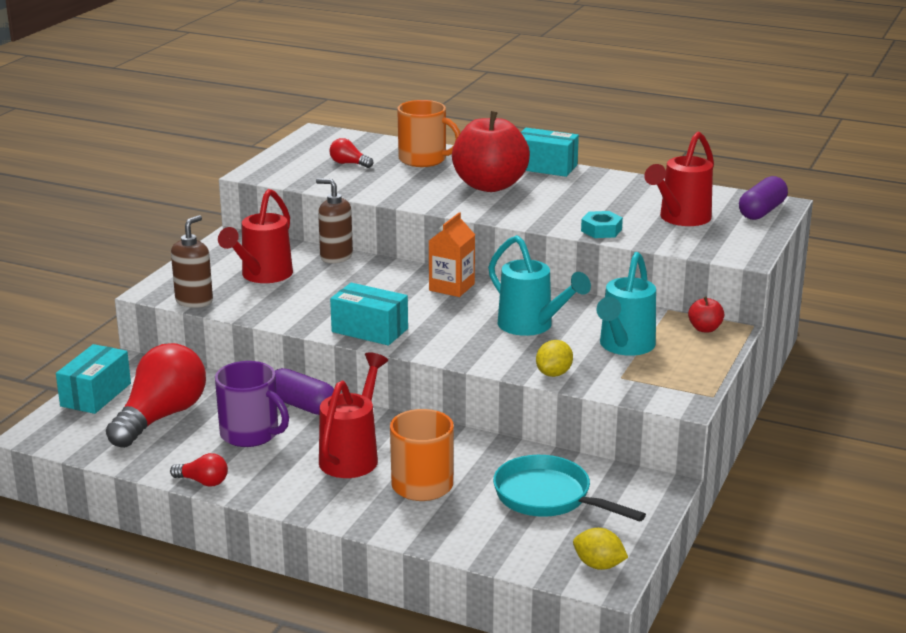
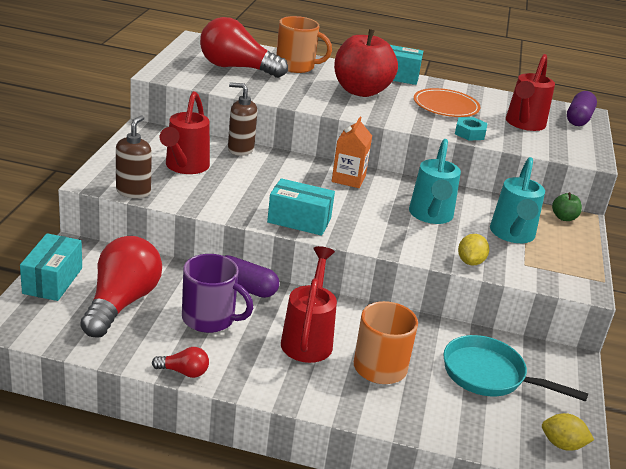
camera: 15 degrees left, 5 degrees up
red light bulb [330,138,373,168] -> red light bulb [200,17,288,78], size x2.28
turquoise watering can [488,235,591,336] -> turquoise watering can turned 60 degrees clockwise [409,139,461,224]
red apple [688,296,724,333] -> green apple [552,192,582,221]
none -> orange plate [414,88,481,117]

